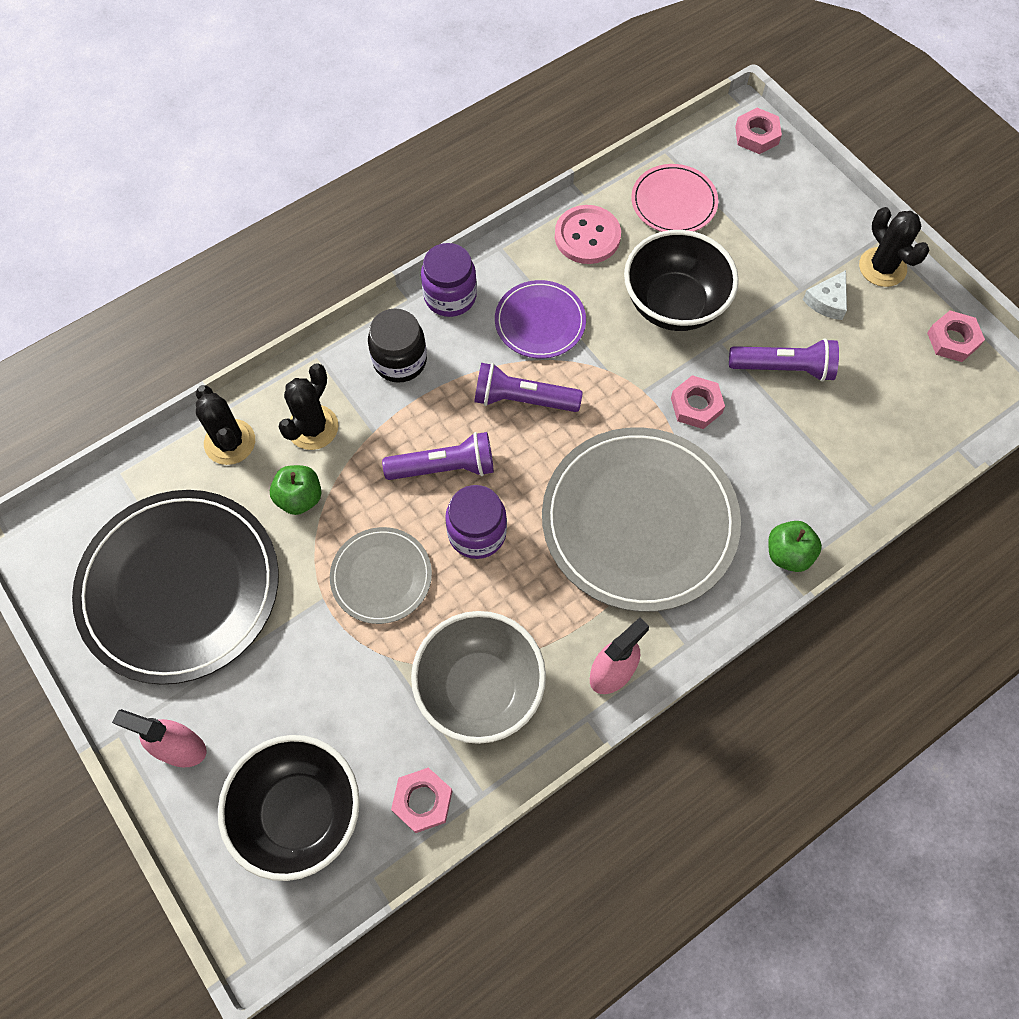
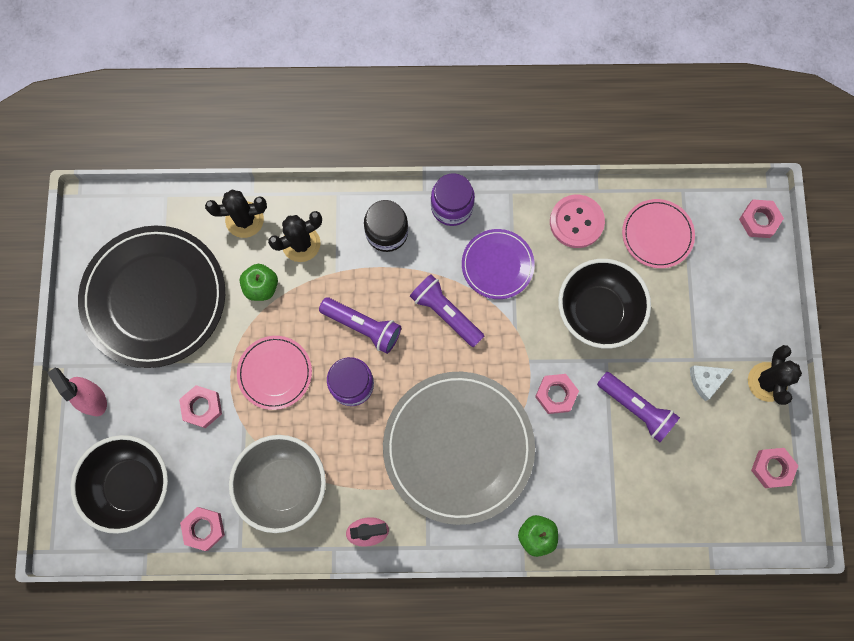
camera: 35 degrees right, 10 degrees up
black cactus [196,385,255,465] -> black cactus turned 75 degrees clockwise [205,190,267,238]
grey plate [330,527,432,624] -> pink plate [237,336,312,410]
none -> pink nut [179,385,222,428]

